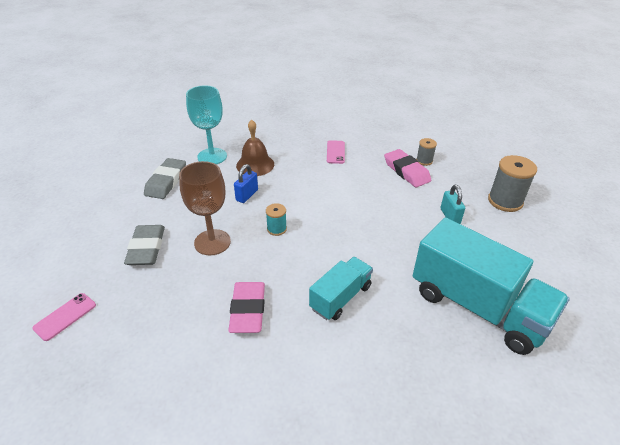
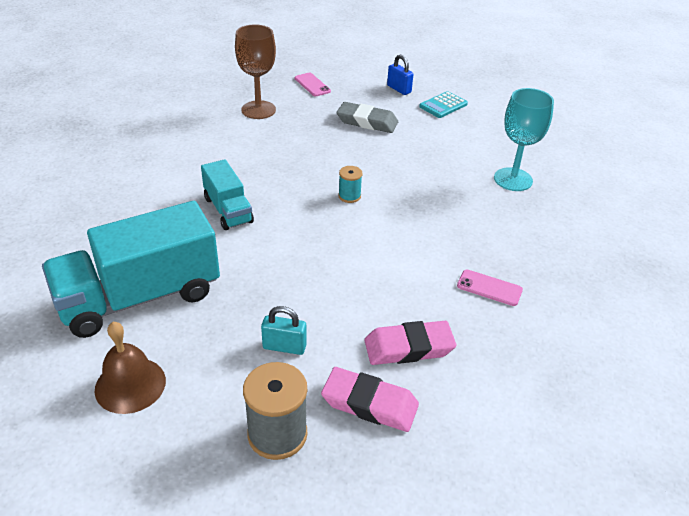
camera: 110 degrees right, 0 degrees up
grey eraser [144,158,186,199] -> none
brown goblet [179,161,231,255] -> brown goblet moved to [235,24,276,119]
pink eraser [228,282,265,333] -> pink eraser moved to [321,367,419,432]
blue padlock [234,164,258,203] -> blue padlock moved to [387,55,414,95]
brown bell [236,120,274,176] -> brown bell moved to [95,322,166,414]
grey spool [416,138,437,166] -> none
none -> turquoise calculator [419,91,468,118]

